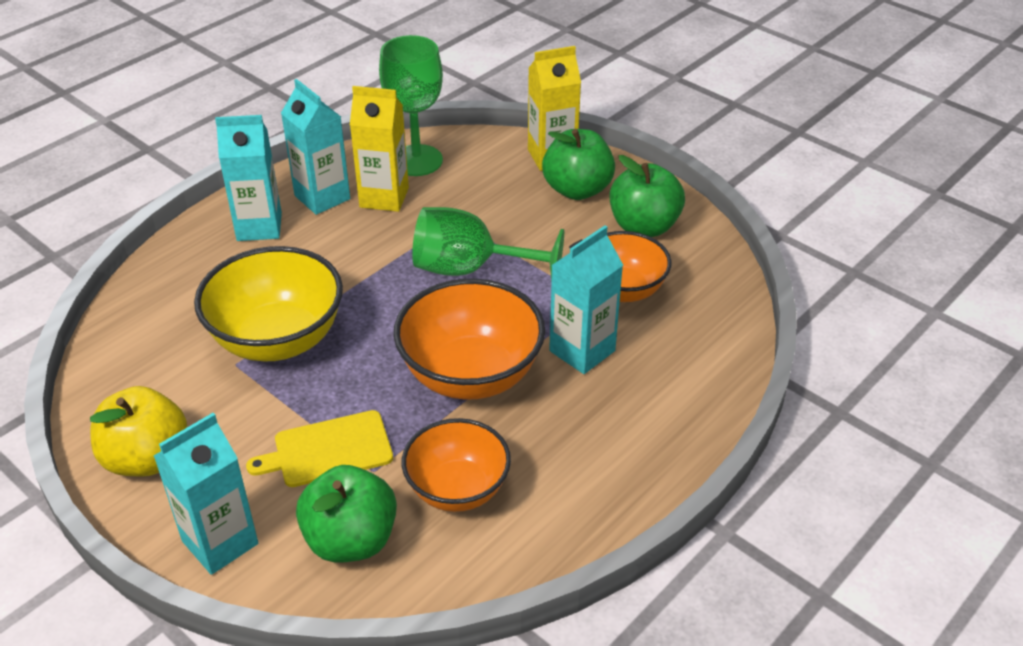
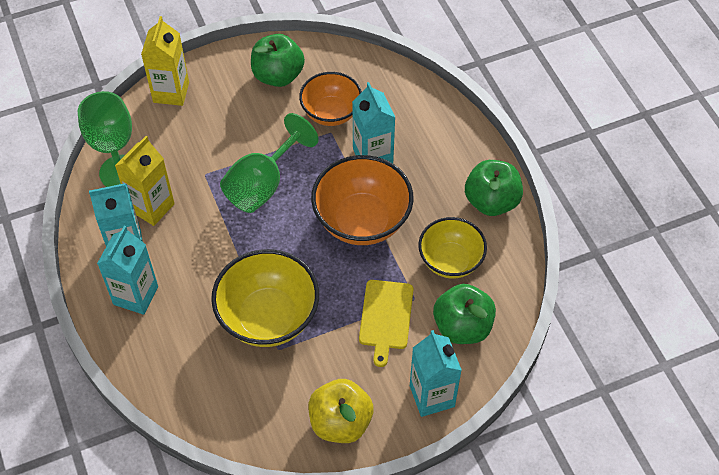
camera: 65 degrees left, 15 degrees up
orange bowl [402,418,511,512] -> yellow bowl [418,217,487,279]
green apple [542,129,615,200] -> green apple moved to [465,160,523,216]

